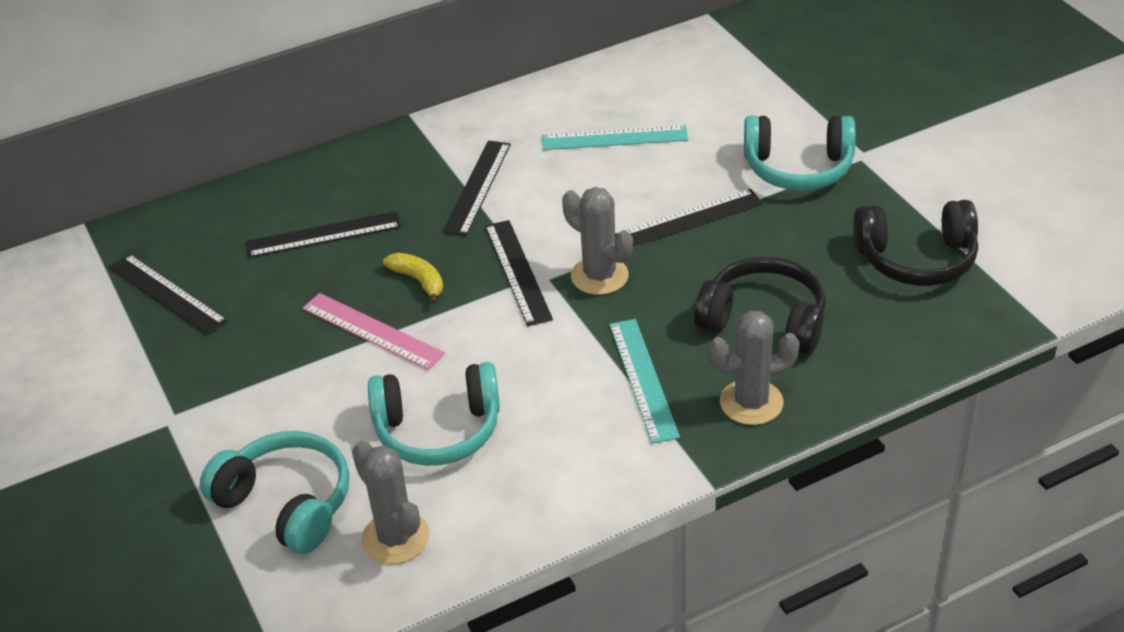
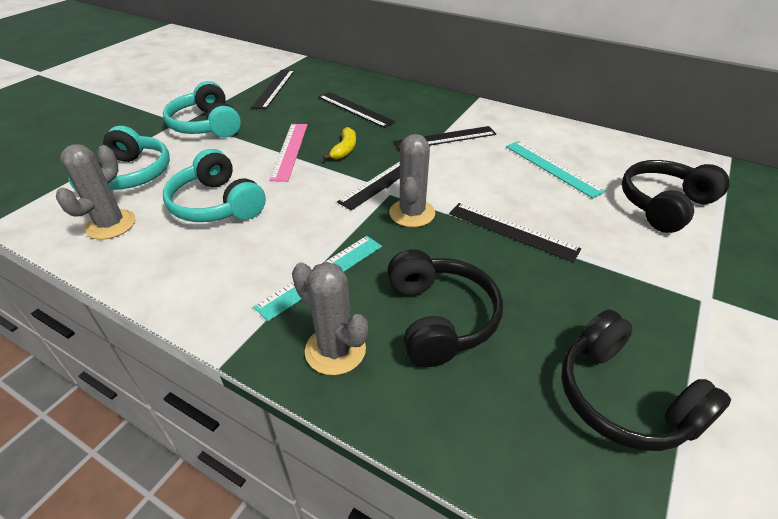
camera: 55 degrees right, 0 degrees up
turquoise headphones [744,115,856,191] -> turquoise headphones moved to [163,81,241,137]
none -> black headphones [622,160,730,233]

